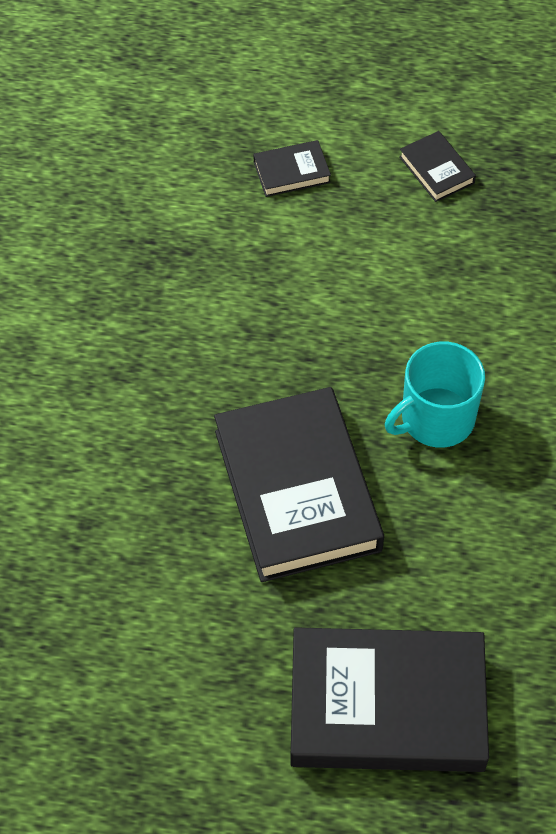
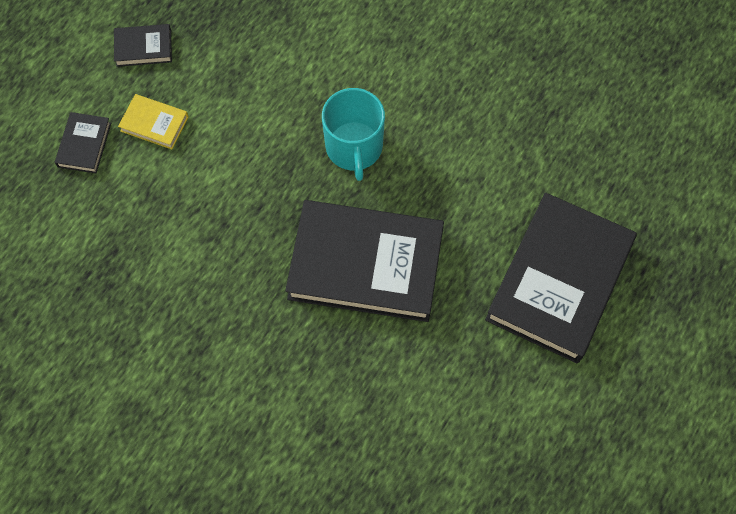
camera: 65 degrees left, 10 degrees up
none -> yellow book [118,94,188,149]

